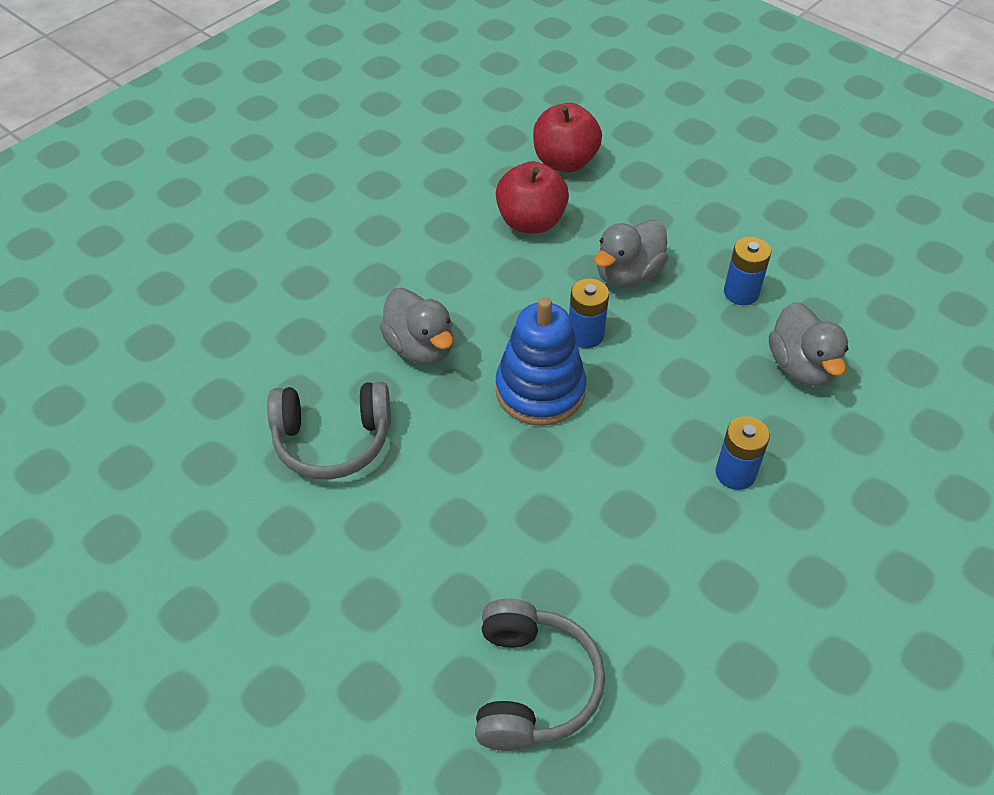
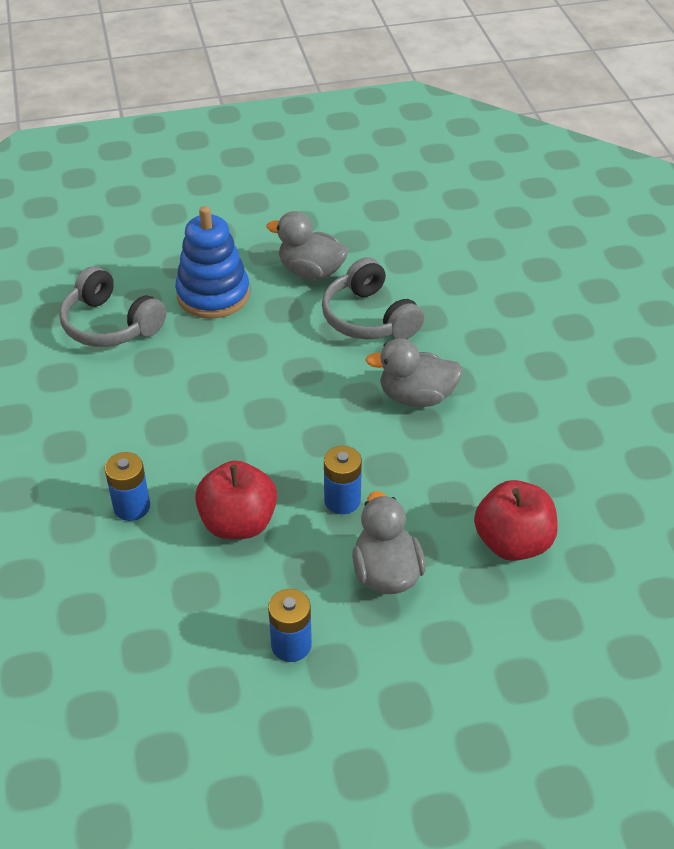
camera: 125 degrees right, 5 degrees down
grey headphones [267,382,391,480] -> grey headphones turned 60 degrees counterclockwise [322,257,424,339]
blue stacking toy [496,297,586,426] -> blue stacking toy moved to [175,206,250,319]
red apple [533,103,602,172] -> red apple moved to [195,461,277,539]
grey duck [769,302,848,387] -> grey duck moved to [266,211,348,279]

